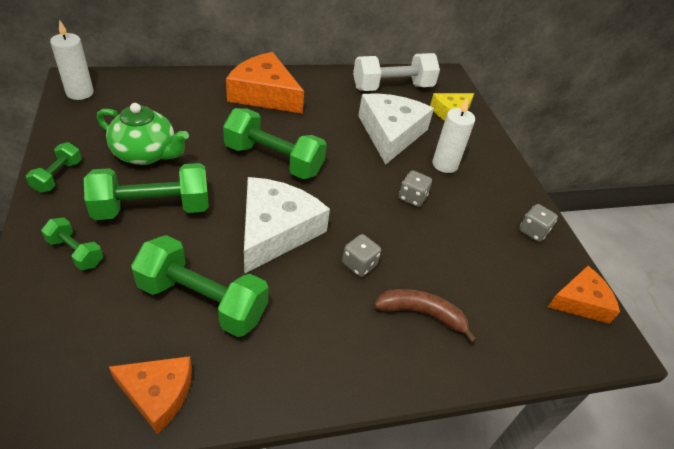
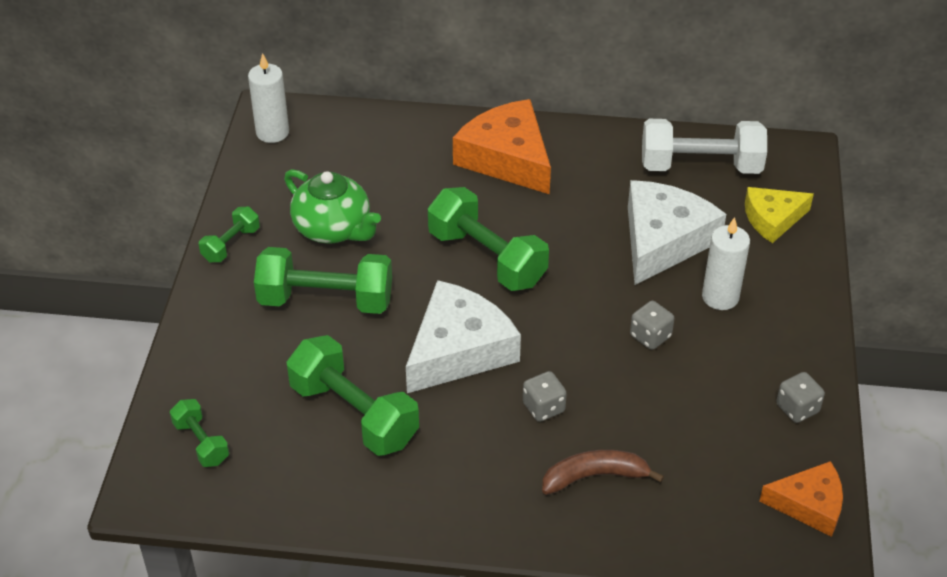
camera: 25 degrees right, 0 degrees up
green dumbbell [41,217,103,270] -> green dumbbell moved to [170,399,229,467]
orange cheese [109,356,192,434] -> none
brown banana [374,289,477,343] -> brown banana turned 45 degrees counterclockwise [542,450,664,495]

